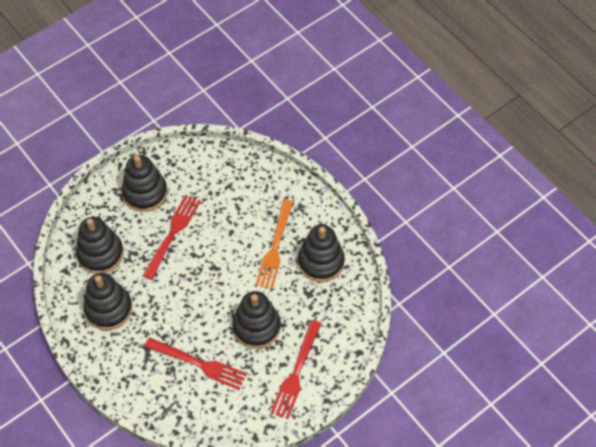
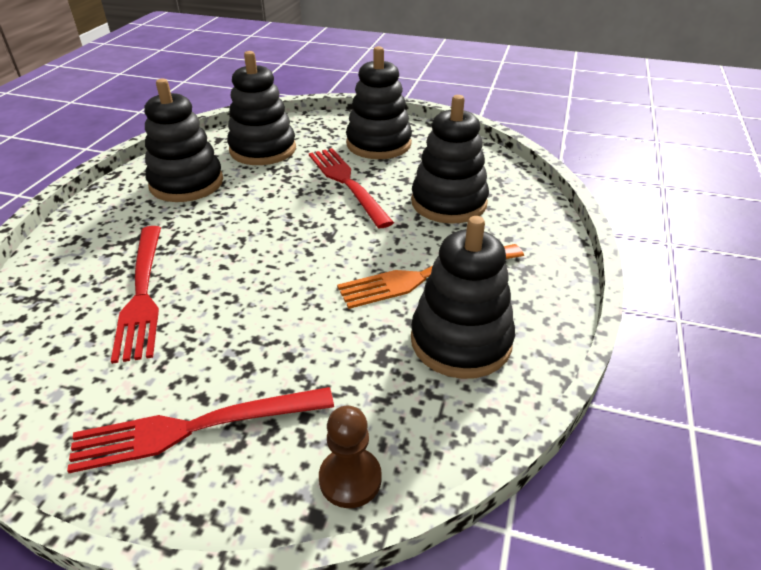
camera: 55 degrees right, 20 degrees down
red fork [143,195,201,280] -> red fork turned 105 degrees counterclockwise [309,148,394,228]
black stacking toy [232,291,281,349] -> black stacking toy moved to [411,95,489,224]
none -> brown pawn [319,406,382,508]

